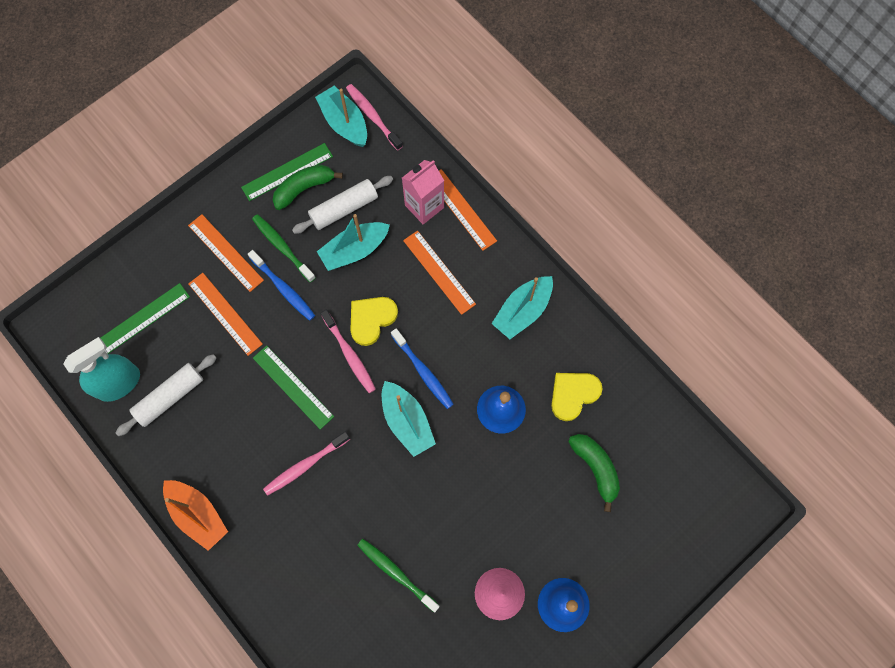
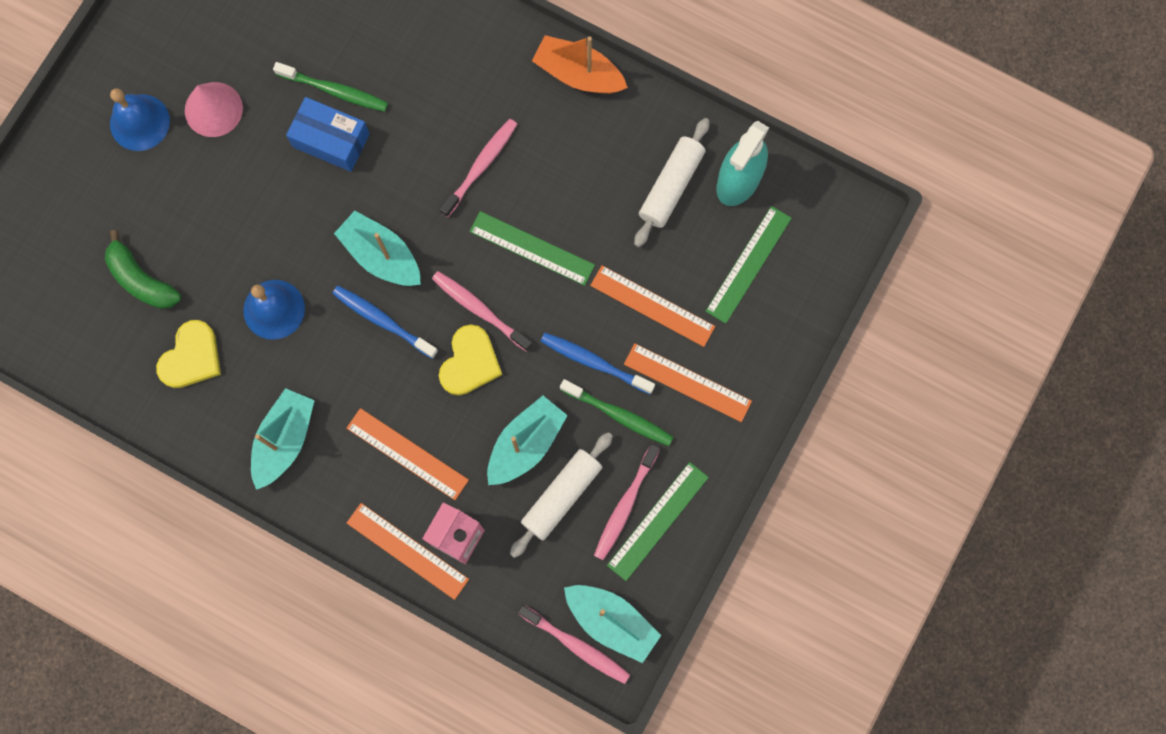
camera: 160 degrees right, 5 degrees up
green banana [273,165,343,210] -> pink toothbrush [594,444,660,560]
none -> blue box [286,97,370,172]

